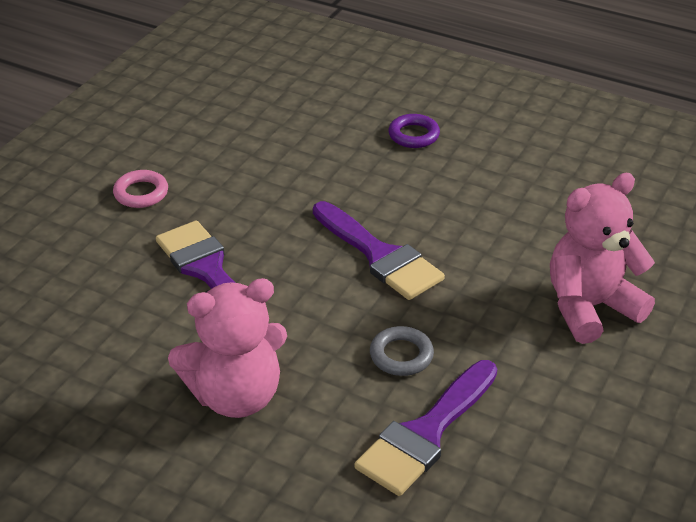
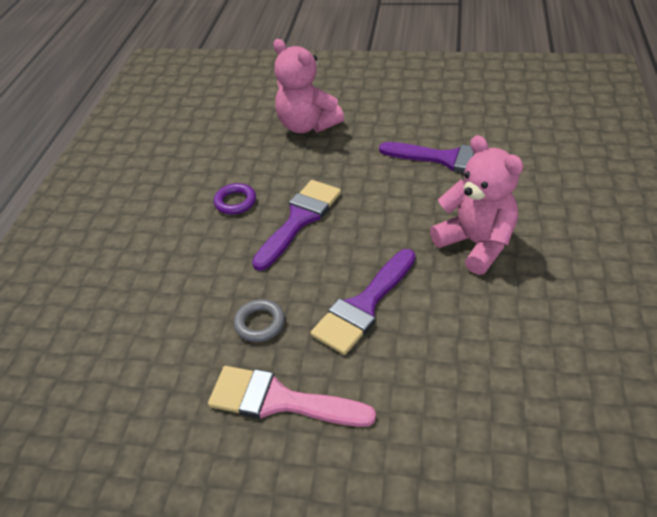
camera: 105 degrees left, 5 degrees up
pink ring [113,170,168,208] -> pink brush [208,366,376,427]
grey ring [370,326,434,376] -> grey ring moved to [234,299,285,342]
purple ring [388,114,440,148] -> purple ring moved to [214,183,256,215]

